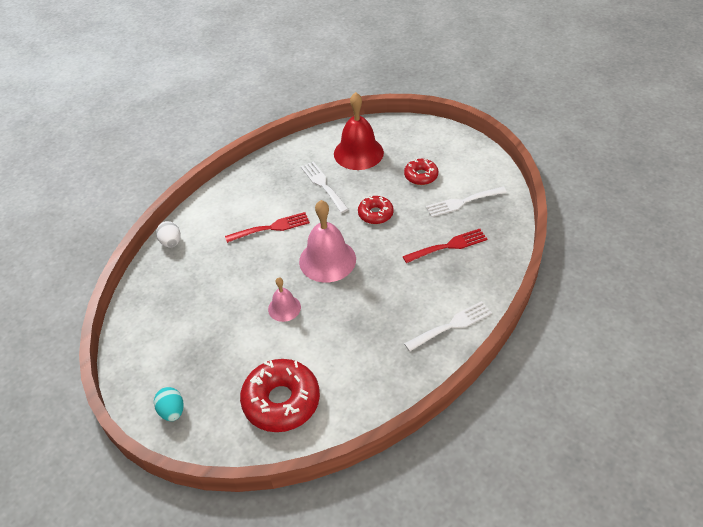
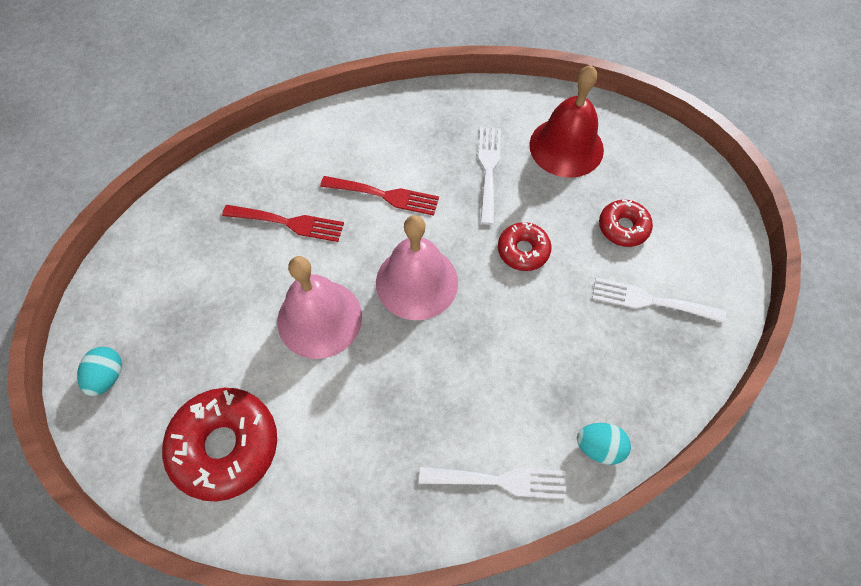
camera: 30 degrees right, 15 degrees up
white egg [156,221,181,248] -> none
pink bell [268,277,301,322] -> pink bell [277,256,362,359], size x1.83
red fork [403,229,487,263] -> red fork moved to [222,205,344,242]
none -> turquoise egg [577,423,631,465]

